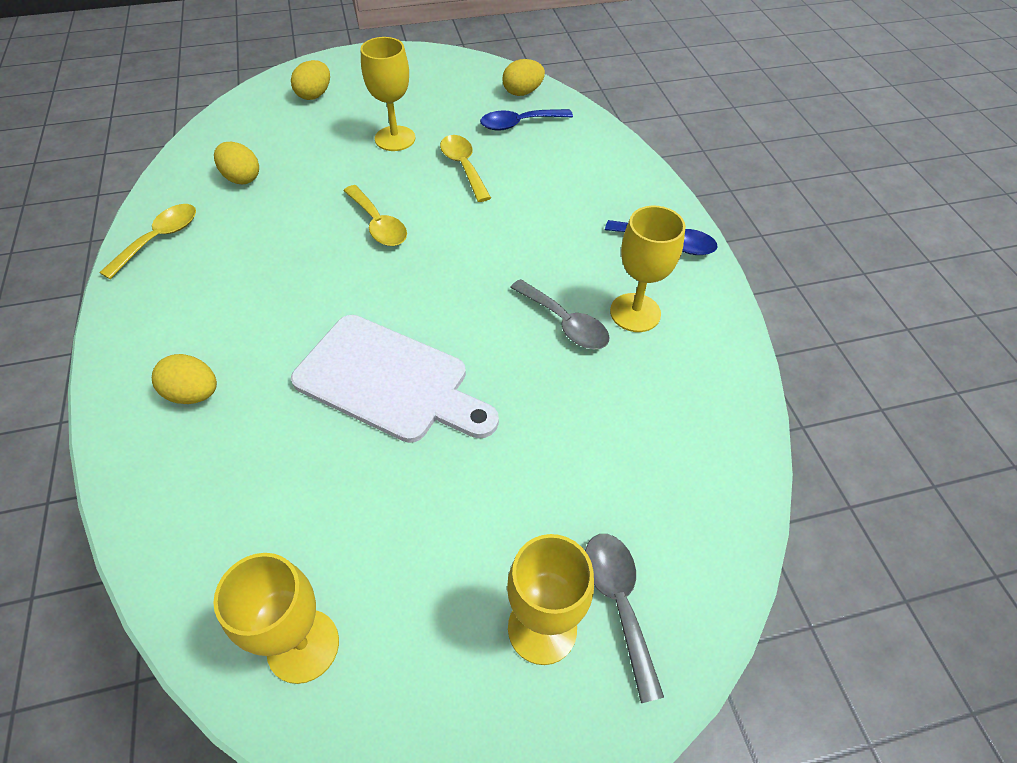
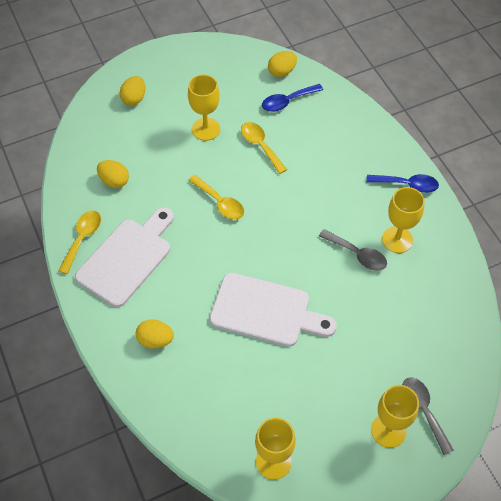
camera: 10 degrees left, 5 degrees up
none -> white cutting board [75,207,174,307]

